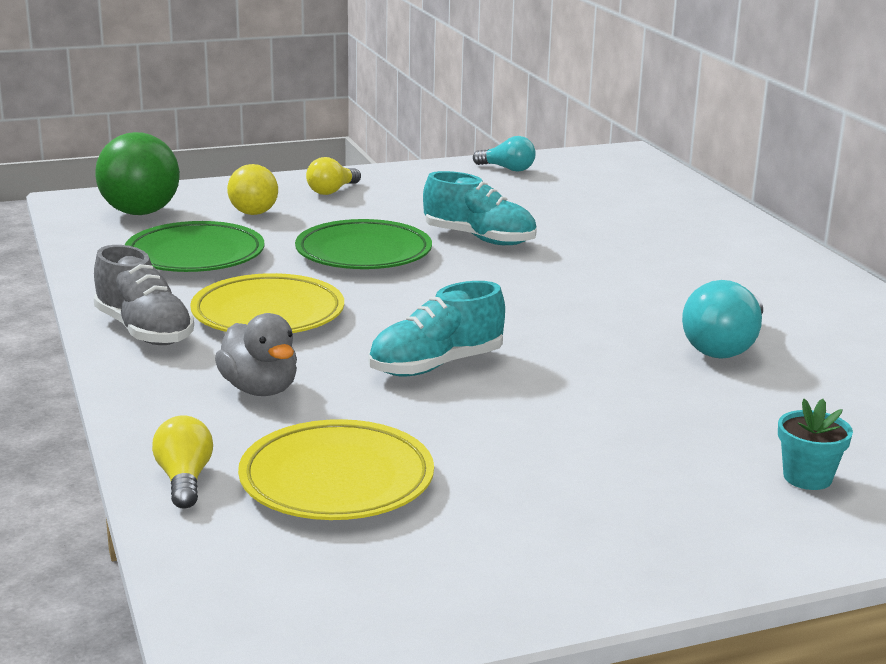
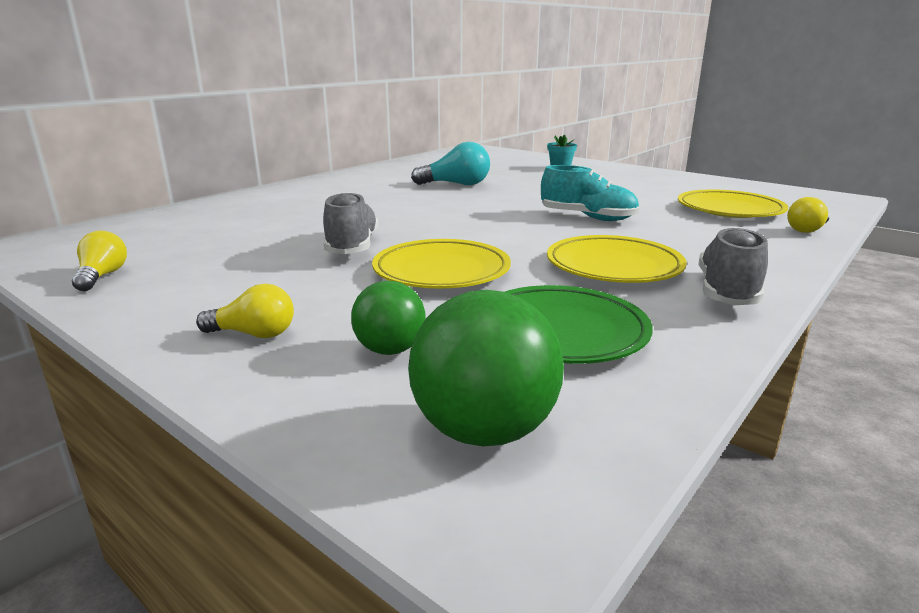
camera: 120 degrees left, 0 degrees up
grey duck [215,313,297,396] -> none
yellow ball [227,164,278,215] -> green ball [351,281,426,355]
green plate [295,219,432,269] -> yellow plate [372,239,511,289]
turquoise shoe [423,171,537,245] -> grey shoe [323,192,379,254]
turquoise light bulb [473,136,536,172] -> yellow light bulb [72,231,127,291]

